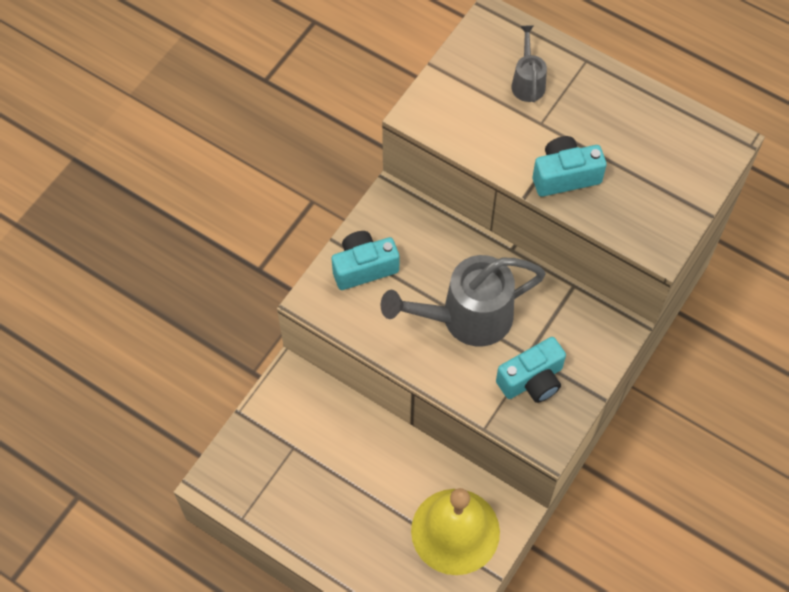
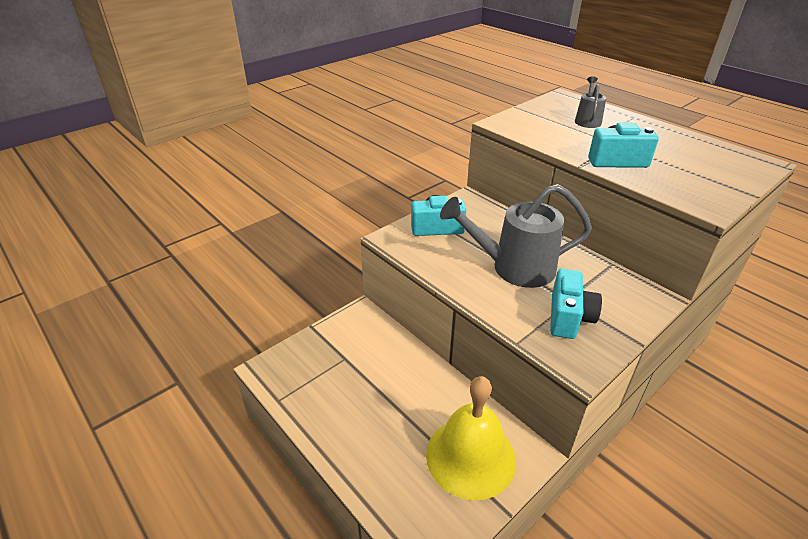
camera: 15 degrees right, 25 degrees down
turquoise camera [496,337,566,403] -> turquoise camera turned 60 degrees counterclockwise [550,269,602,339]

